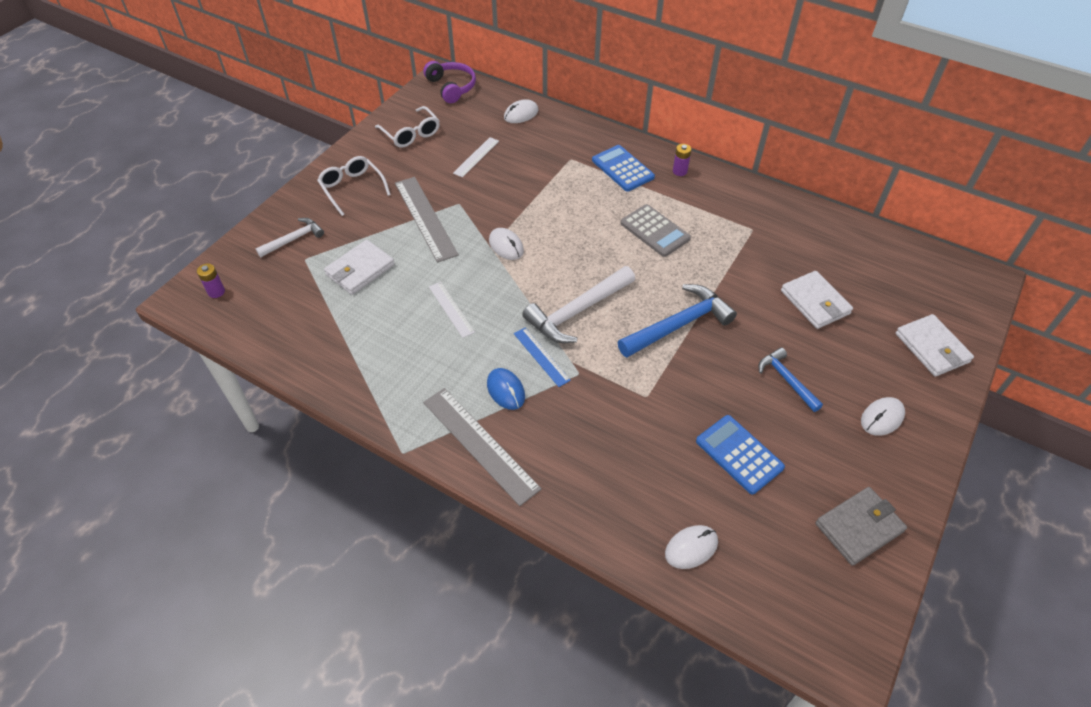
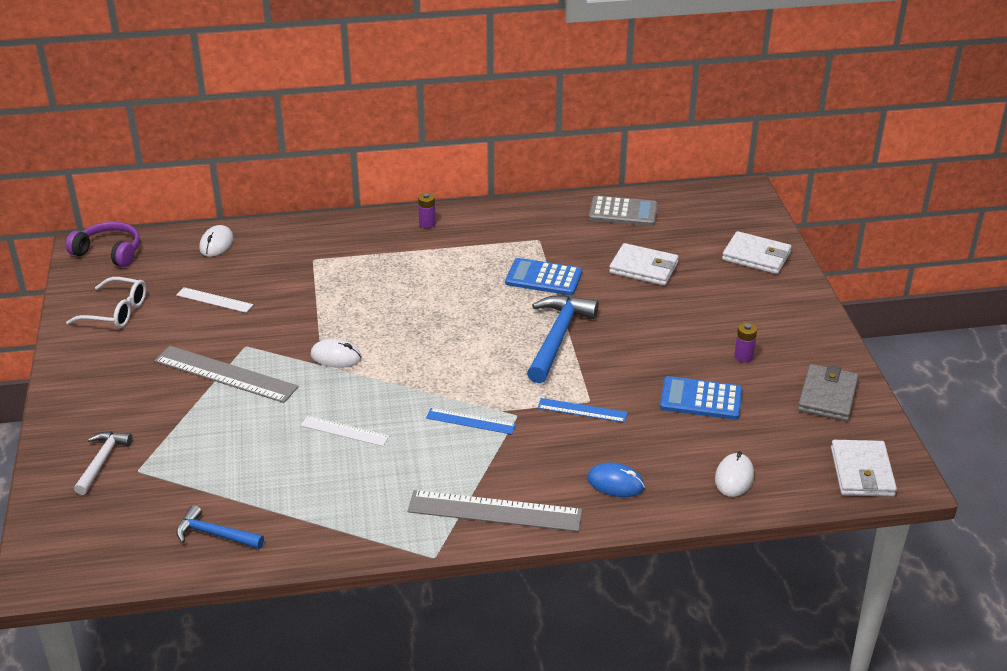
camera: 40 degrees left, 15 degrees down
purple battery [197,264,225,298] -> purple battery moved to [734,322,757,363]
white glasses [317,156,391,216] -> none
white wallet [324,240,395,295] -> white wallet moved to [831,440,897,497]
white ruler [453,137,499,178] -> white ruler turned 60 degrees counterclockwise [176,287,253,313]
blue mouse [487,368,525,410] -> blue mouse moved to [587,462,645,497]
white hammer [522,266,635,343] -> none
blue calculator [592,145,655,192] -> blue calculator moved to [505,258,582,295]
grey calculator [620,204,691,257] -> grey calculator moved to [589,195,658,226]
blue hammer [759,347,823,412] -> blue hammer moved to [176,505,264,549]
white mouse [861,397,905,436] -> none
none -> blue ruler [538,398,628,423]

